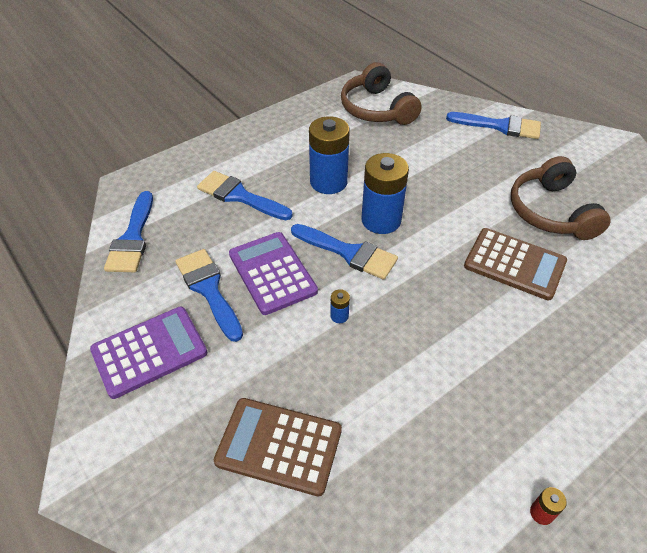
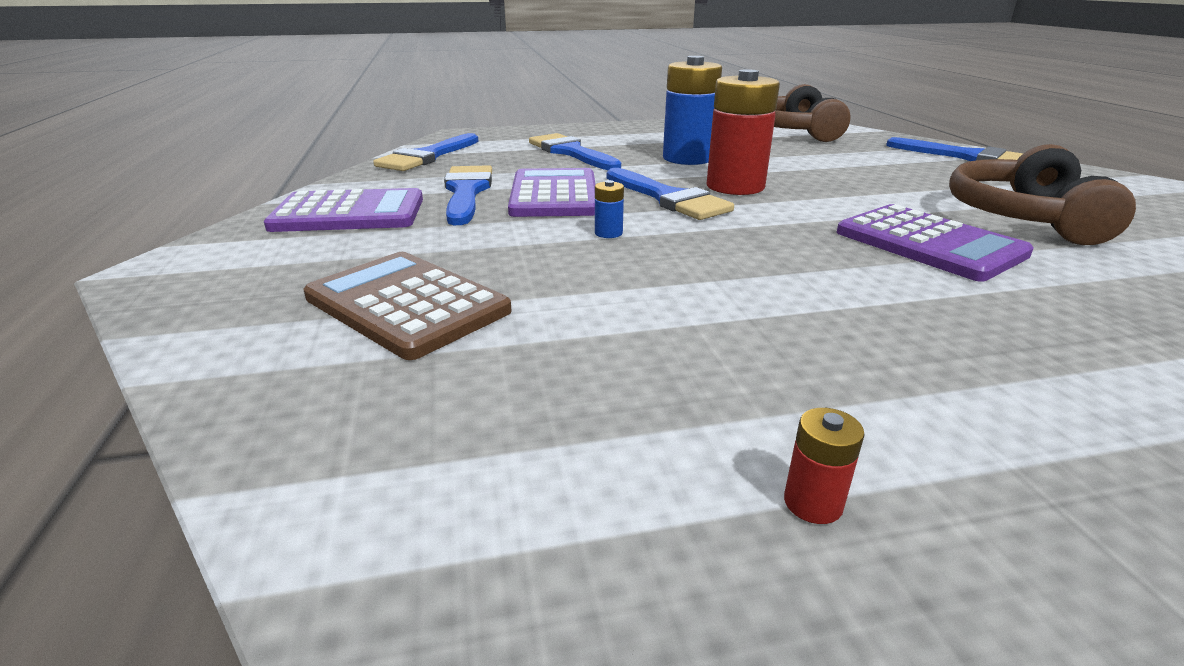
camera: 25 degrees right, 20 degrees down
blue battery [361,153,409,234] -> red battery [707,69,780,195]
brown calculator [464,228,567,300] -> purple calculator [837,204,1034,282]

